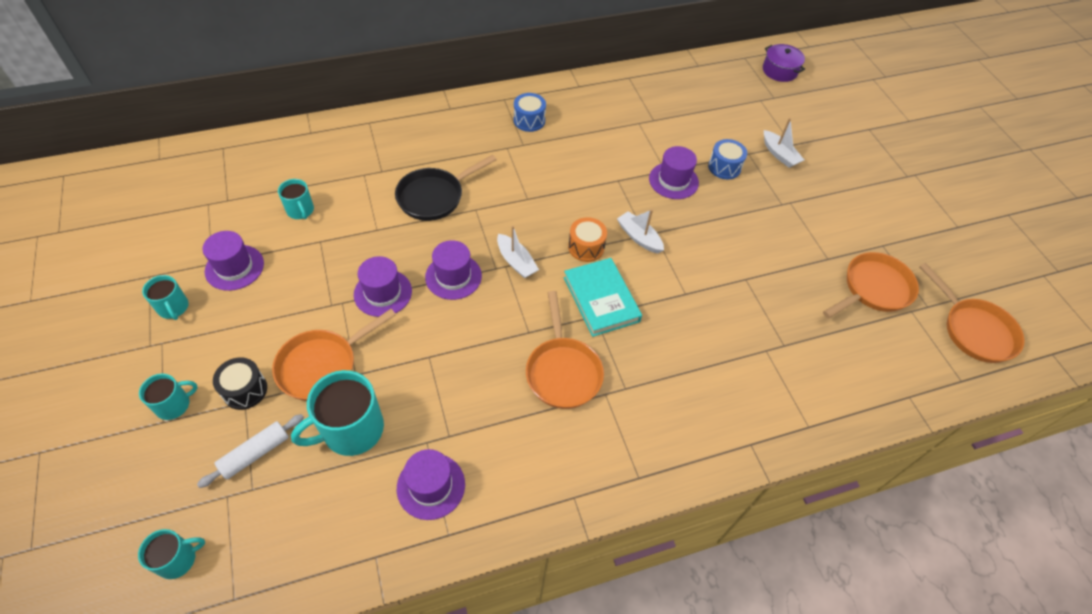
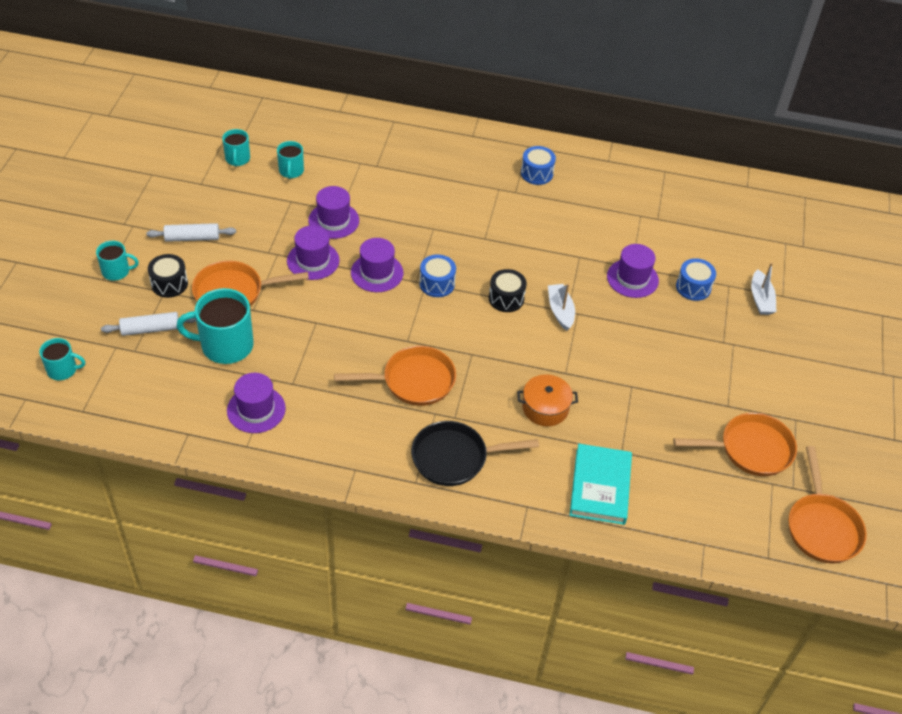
camera: 30 degrees right, 5 degrees down
turquoise mug [142,275,189,320] -> turquoise mug moved to [222,129,250,167]
purple hat [202,231,264,291] -> purple hat moved to [308,186,359,239]
black pan [395,155,497,221] -> black pan moved to [411,421,539,486]
white boat [497,226,539,278] -> blue drum [420,255,456,297]
orange pan [526,291,604,409] -> orange pan turned 120 degrees counterclockwise [334,346,456,406]
turquoise book [564,258,642,337] -> turquoise book moved to [570,444,632,525]
orange drum [568,217,607,262] -> black drum [489,269,527,312]
purple pot [763,44,805,82] -> none
none -> white rolling pin [146,223,236,242]
none -> orange pot [517,374,578,426]

